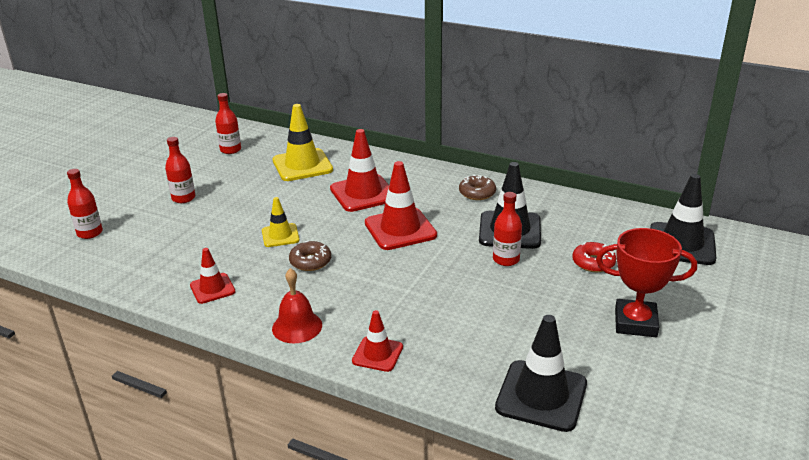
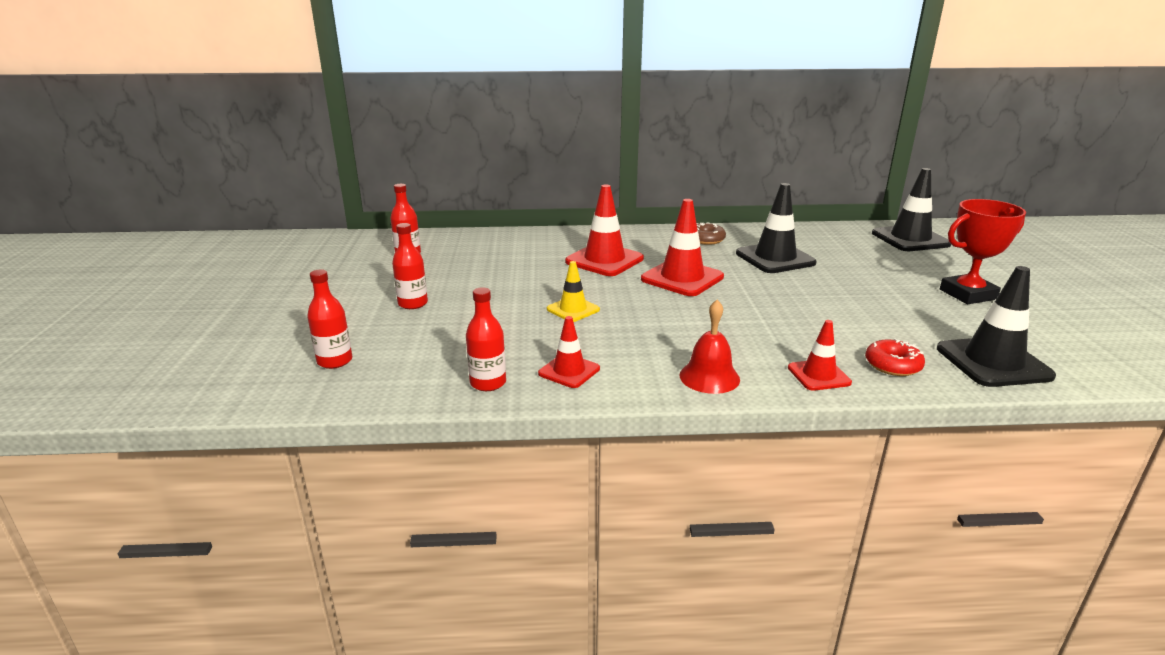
camera: 30 degrees left, 5 degrees down
yellow traffic cone [273,104,333,181] -> none
brown donut [289,241,331,271] -> none
red bottle [493,192,522,266] -> red bottle moved to [466,287,506,391]
red donut [572,242,616,272] -> red donut moved to [865,338,925,376]

